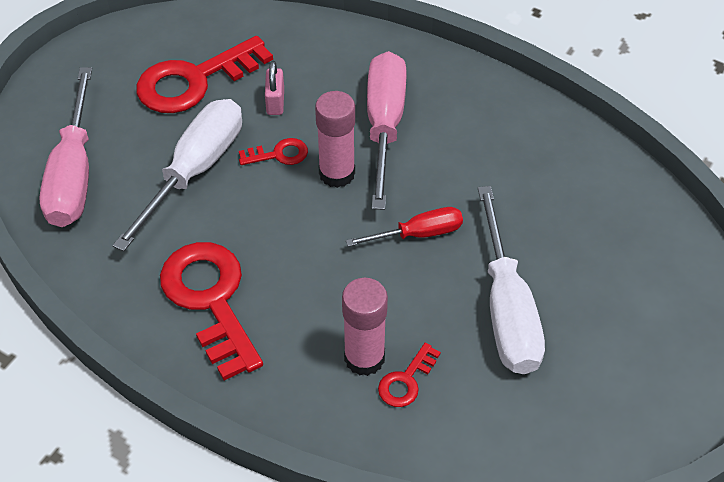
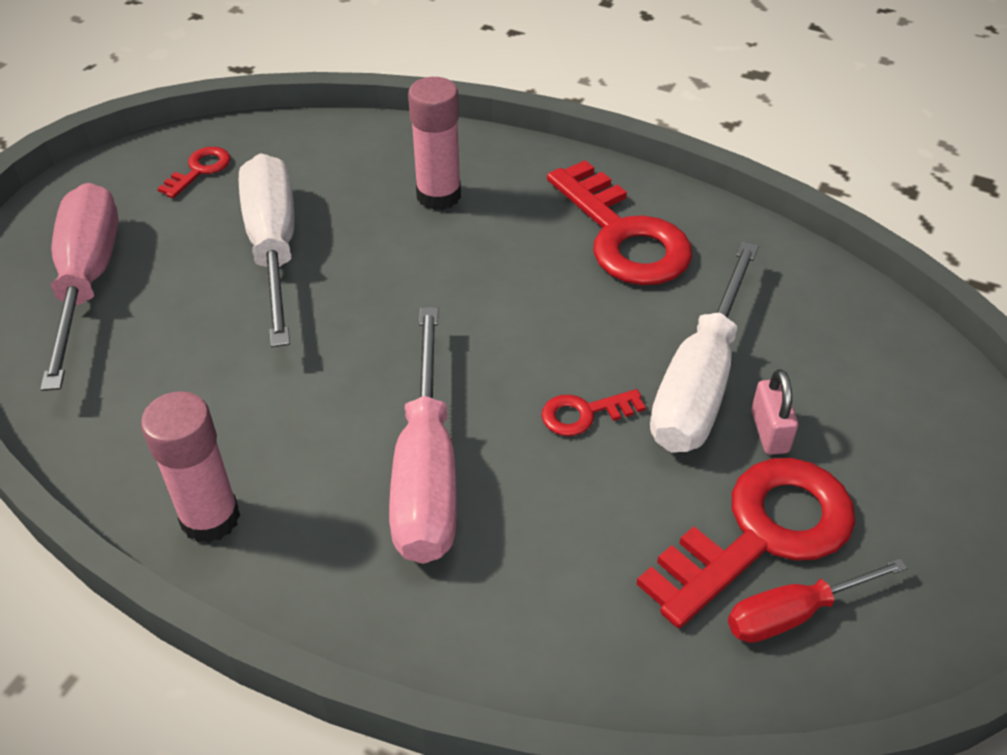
camera: 175 degrees right, 5 degrees down
pink screwdriver [39,67,92,227] -> pink screwdriver moved to [40,183,119,391]
pink padlock [265,61,284,115] -> pink padlock moved to [751,369,798,455]
pink glue stick [315,91,355,188] -> pink glue stick moved to [141,391,240,543]
red screwdriver [346,207,463,247] -> red screwdriver moved to [728,558,907,643]
red key [378,342,441,407] -> red key moved to [157,147,230,198]

